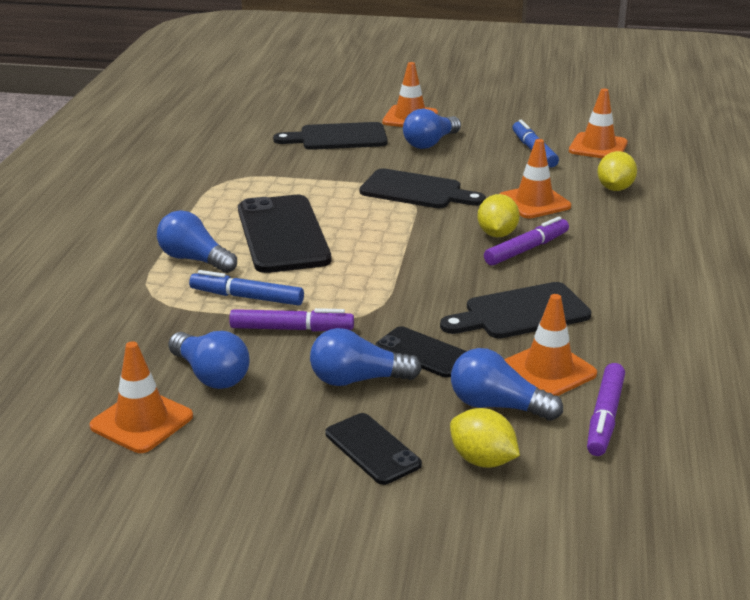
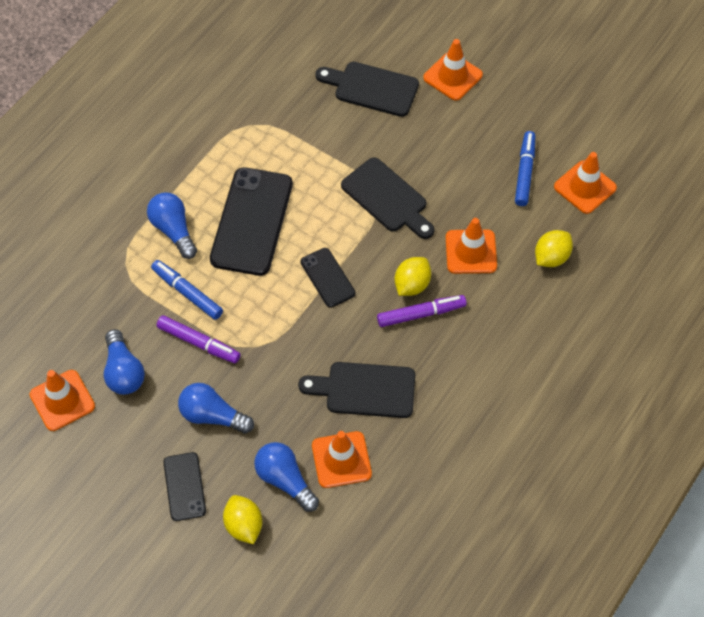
camera: 25 degrees right, 30 degrees up
black phone [376,326,467,378] -> black phone moved to [300,248,355,308]
blue light bulb [403,109,461,149] -> none
purple marker [587,363,625,456] -> none

